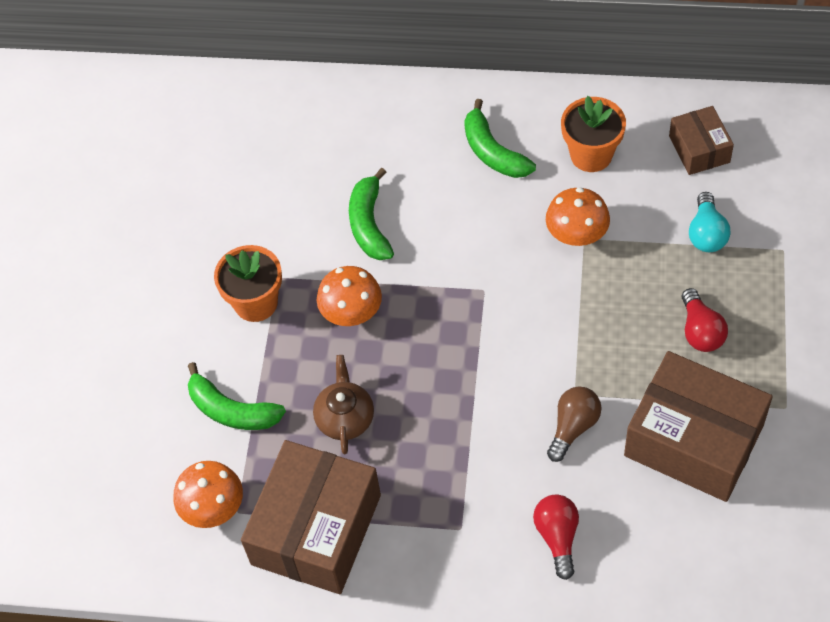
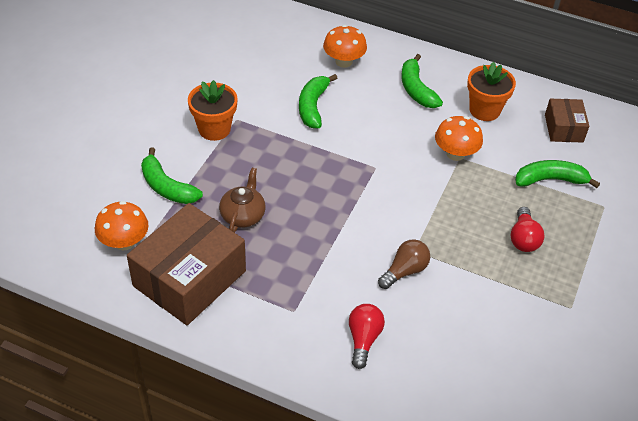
camera: 10 degrees right, 10 degrees down
orange mushroom [317,266,382,326] -> orange mushroom moved to [323,25,367,68]
brown box [624,351,773,502] -> none
turquoise light bulb [689,192,730,252] -> green banana [515,160,600,188]

